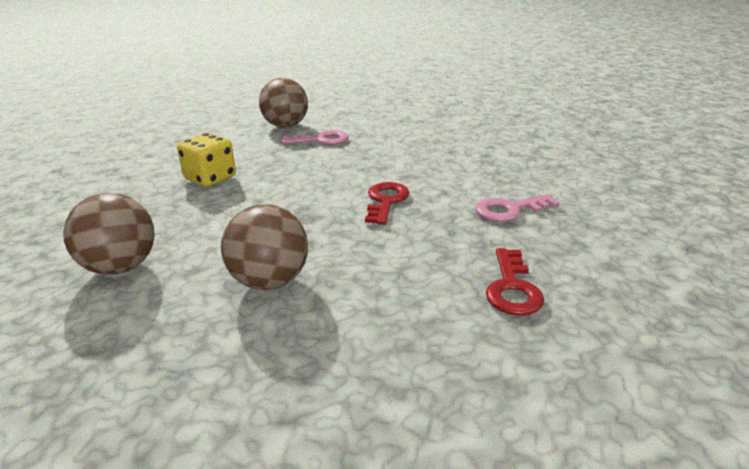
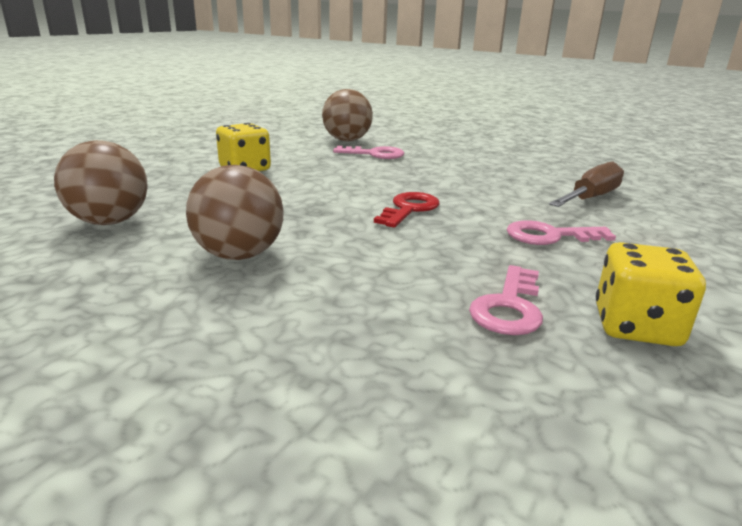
camera: 15 degrees right, 5 degrees down
red key [486,248,544,316] -> pink key [469,265,543,335]
none -> brown screwdriver [549,162,624,207]
none -> yellow dice [596,242,706,346]

